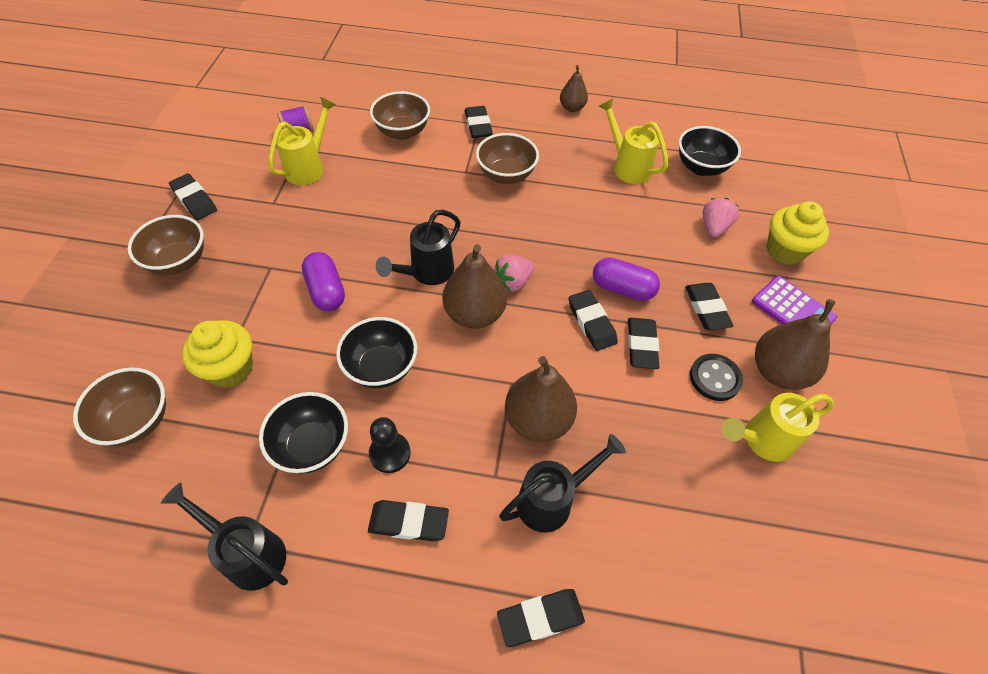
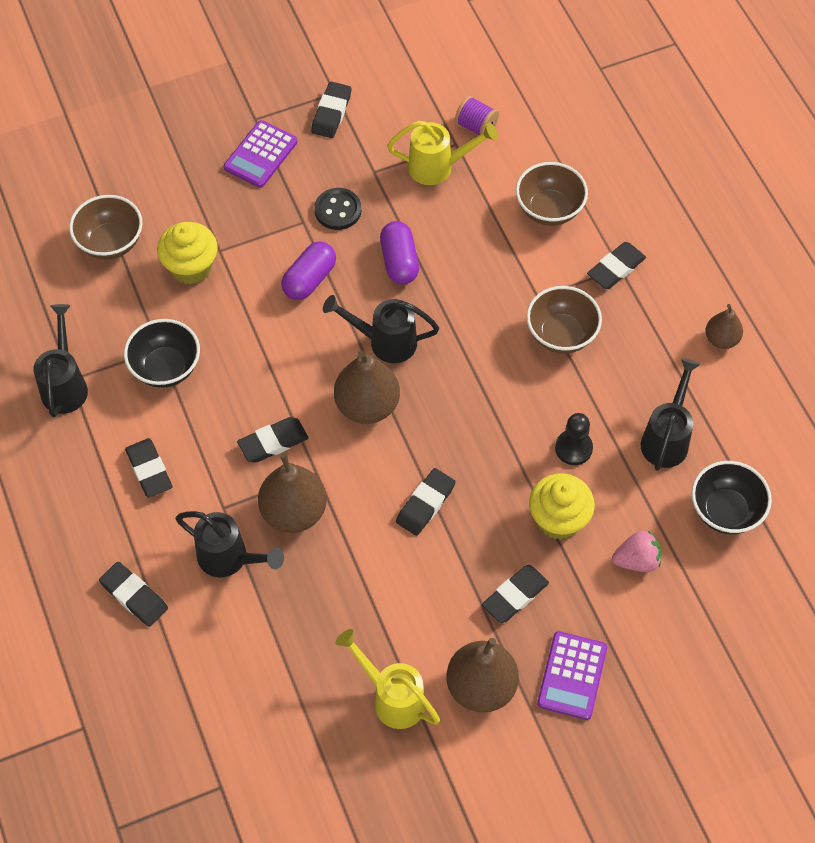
camera: 60 degrees right, 5 degrees up
brown bowl [128,215,204,275] -> purple calculator [224,120,298,188]
black bowl [336,317,417,388] -> none
black pawn [369,417,411,473] -> black pawn moved to [555,413,593,465]
pink strawberry [494,255,534,292] -> none
purple capsule [593,257,660,301] -> purple capsule moved to [380,221,419,284]
yellow watering can [599,98,668,184] -> black watering can [641,358,701,471]
black eraser [628,318,659,369] -> black eraser moved to [237,417,308,463]
black button [690,354,743,401] -> black button moved to [314,188,361,230]
yellow cupcake [766,201,829,265] -> yellow cupcake moved to [529,473,595,540]

